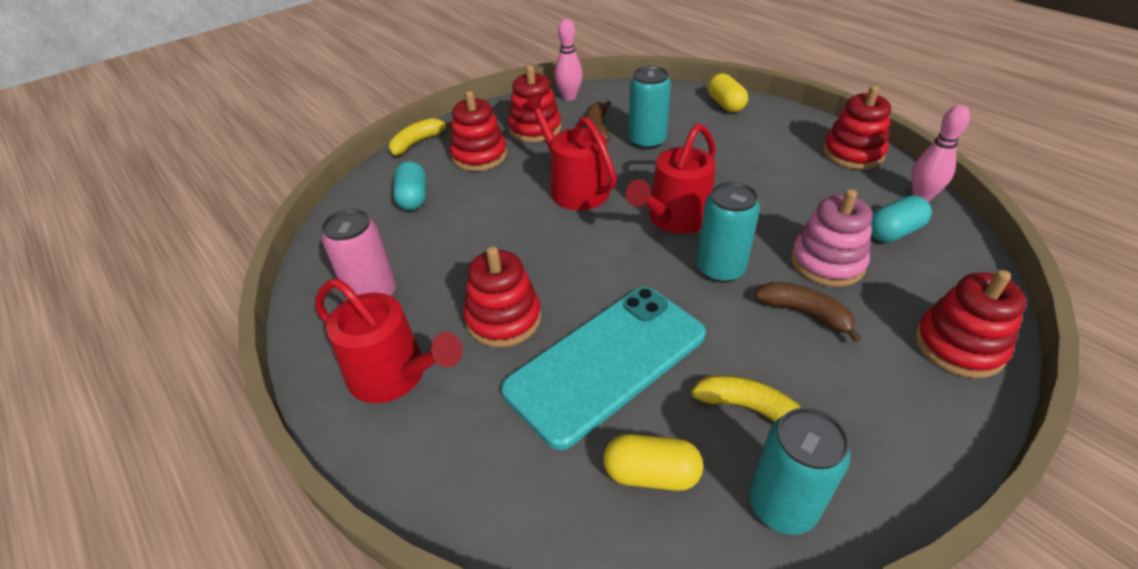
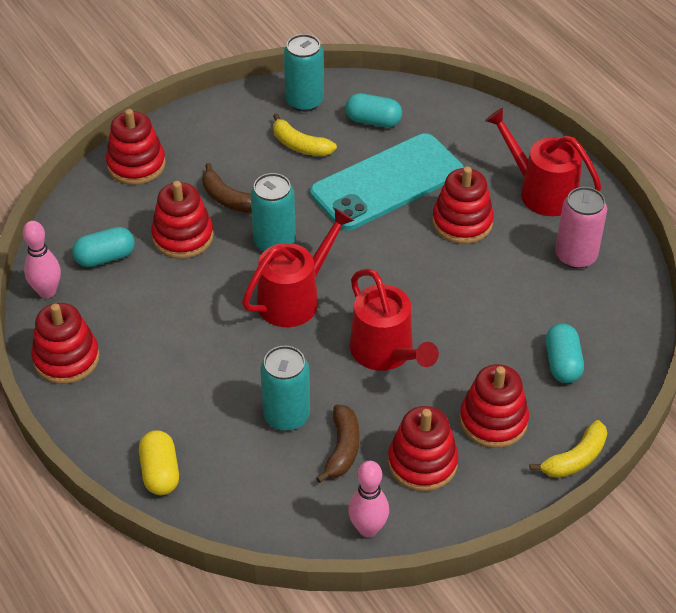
camera: 175 degrees left, 5 degrees up
yellow capsule [604,434,703,491] -> turquoise capsule [345,93,402,128]
pink stacking toy [791,189,873,287] -> red stacking toy [151,181,214,259]

